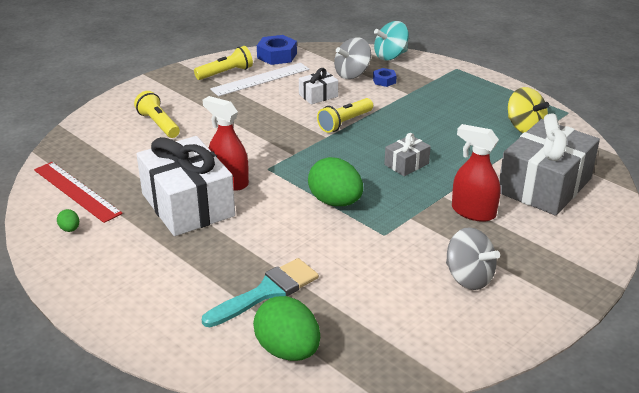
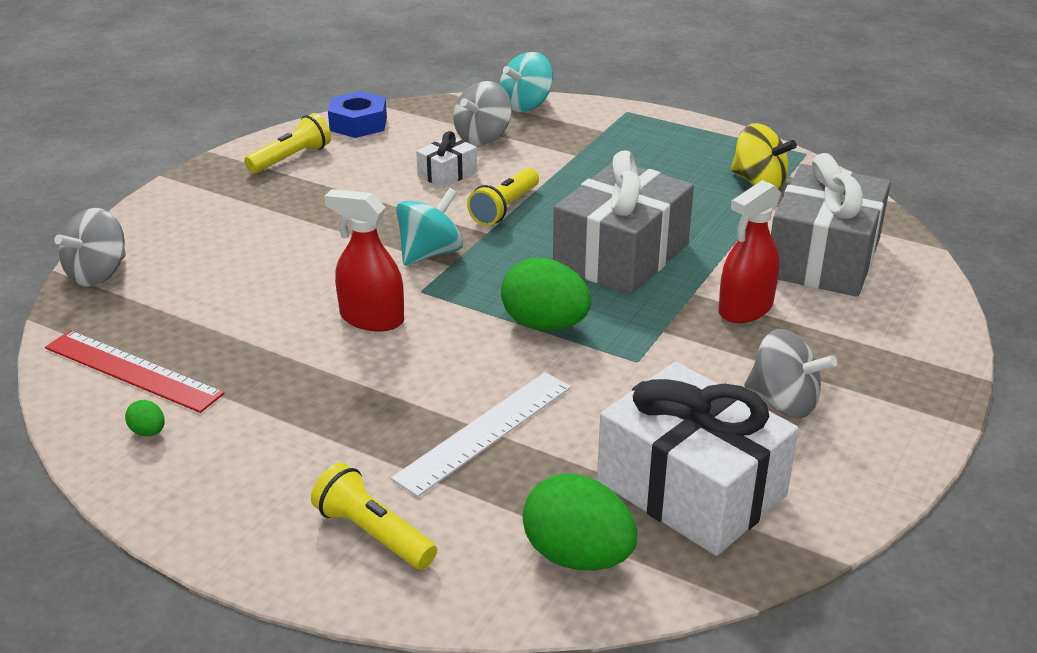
camera: 15 degrees left, 0 degrees up
yellow flashlight [134,91,180,138] -> yellow flashlight moved to [311,463,437,570]
white gift [137,136,235,236] -> white gift moved to [597,362,799,556]
turquoise brush [202,258,319,327] -> none
white ruler [210,63,310,96] -> white ruler moved to [391,372,571,497]
blue nut [373,68,397,87] -> none
grey gift [384,133,431,176] -> grey gift [553,150,694,295], size x2.18
red spray bottle [452,124,501,222] -> red spray bottle turned 60 degrees counterclockwise [718,180,781,323]
none -> grey spinning top [54,208,126,286]
none -> turquoise spinning top [396,188,463,265]

